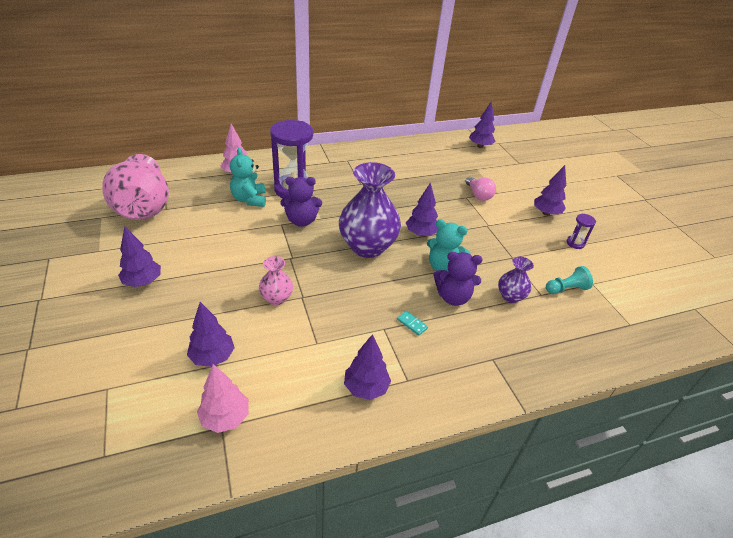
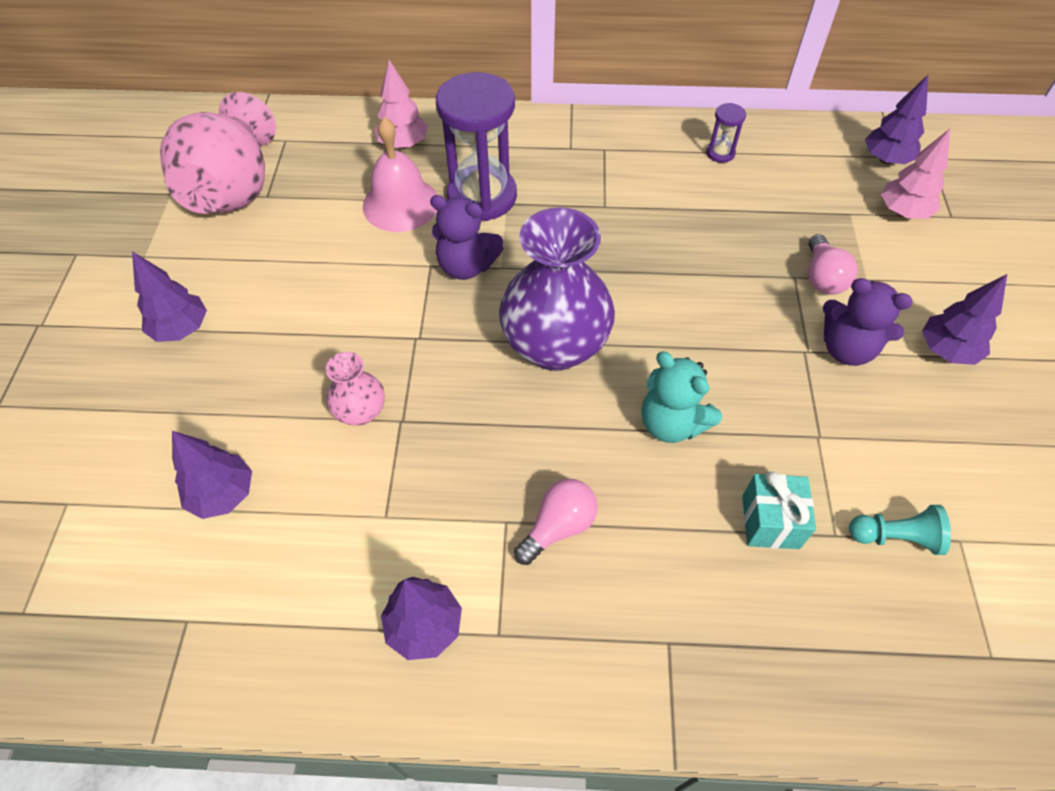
camera: 25 degrees right, 15 degrees up
pink tree [197,364,249,433] -> pink tree moved to [881,129,950,219]
turquoise teddy bear [230,148,266,207] -> pink bell [363,117,437,232]
turquoise domino [397,311,428,336] -> pink light bulb [514,479,598,565]
purple tree [406,182,439,237] -> none
purple teddy bear [433,252,483,306] -> purple teddy bear moved to [823,278,913,366]
purple vase [498,257,534,303] -> turquoise gift [742,472,816,549]
purple hourglass [566,214,596,249] -> purple hourglass moved to [706,103,746,163]

